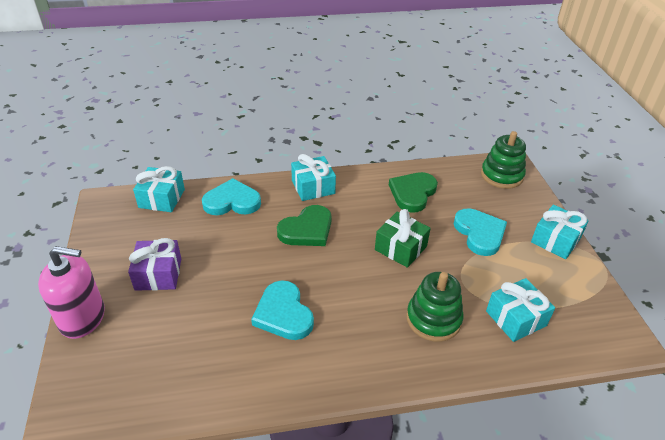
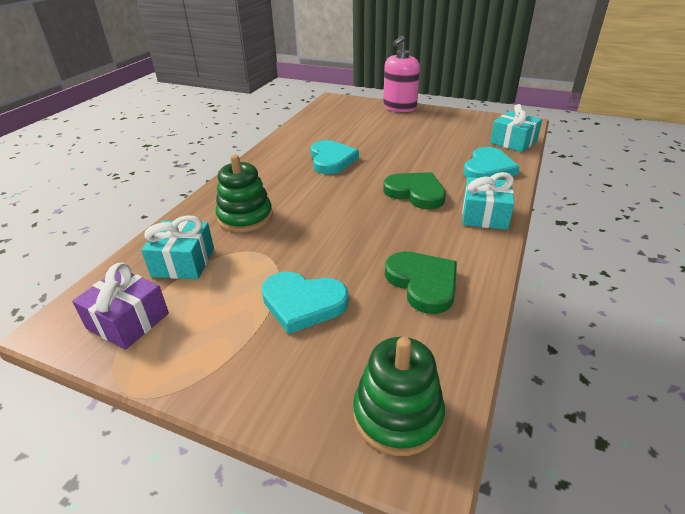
camera: 125 degrees right, 5 degrees down
purple gift [128,238,181,291] -> purple gift moved to [72,263,169,350]
turquoise heart [251,281,314,340] -> turquoise heart turned 75 degrees clockwise [311,140,359,174]
green heart [277,205,332,246] -> green heart turned 135 degrees clockwise [383,172,446,209]
green gift [375,209,431,268] -> none
turquoise gift [531,205,589,259] -> none

